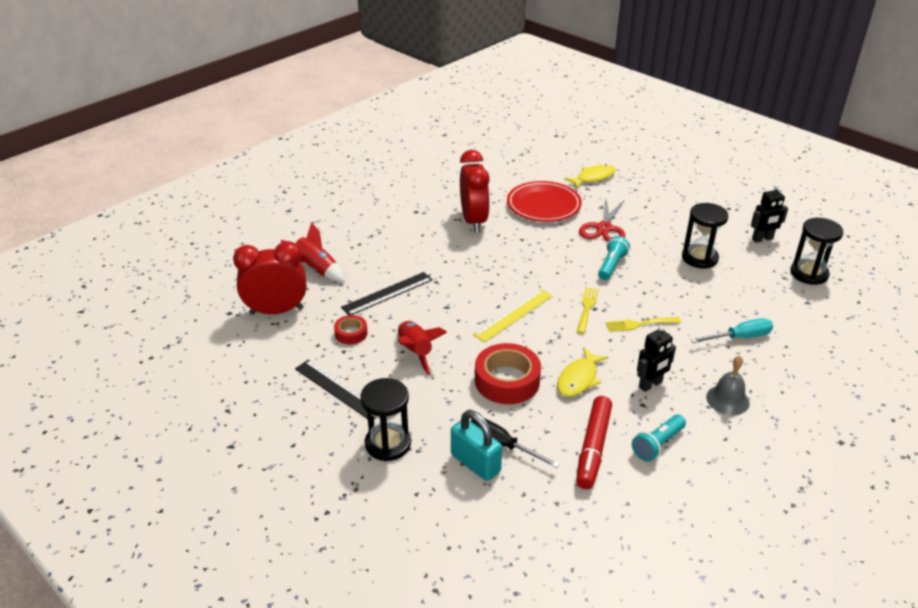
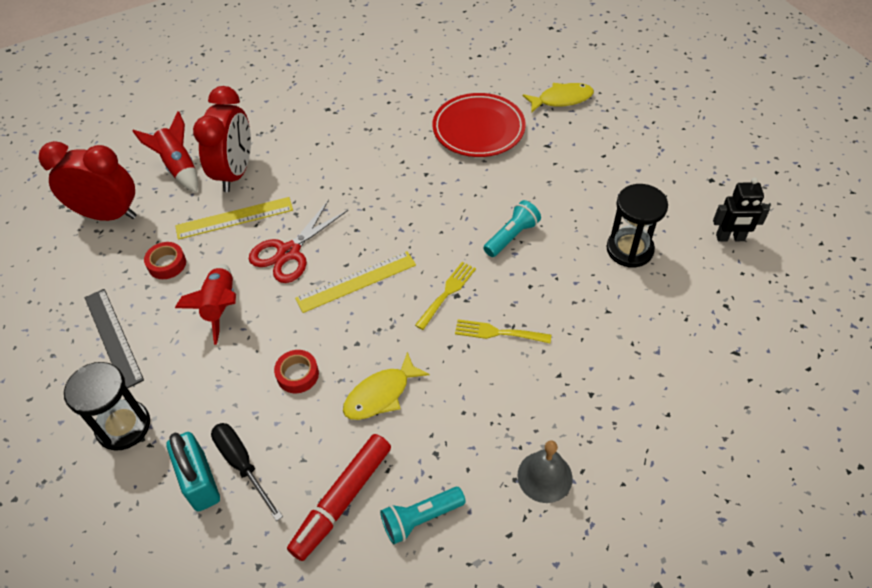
camera: 20 degrees right, 15 degrees up
black ruler [341,272,433,315] -> yellow ruler [175,197,293,240]
red clock [460,150,490,233] -> red clock moved to [193,86,251,192]
red tape [475,343,541,404] -> red tape [274,350,319,393], size x0.53
red scissors [579,199,625,242] -> red scissors moved to [249,200,348,283]
black robot [637,325,676,392] -> none
turquoise screwdriver [691,318,773,343] -> none
black hourglass [790,218,843,285] -> none

